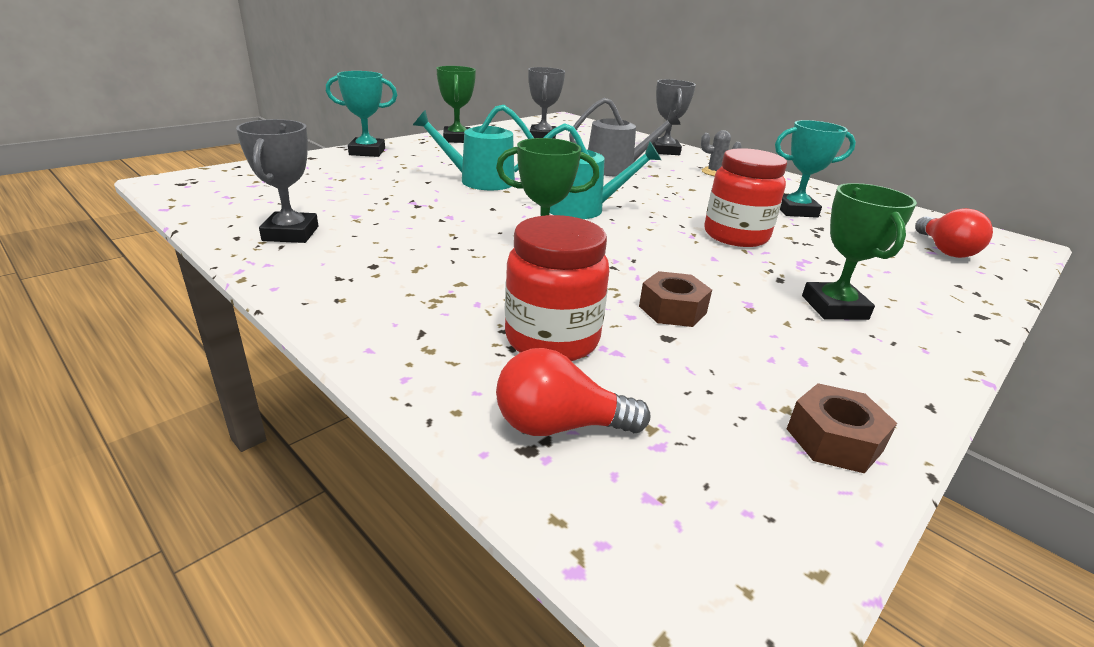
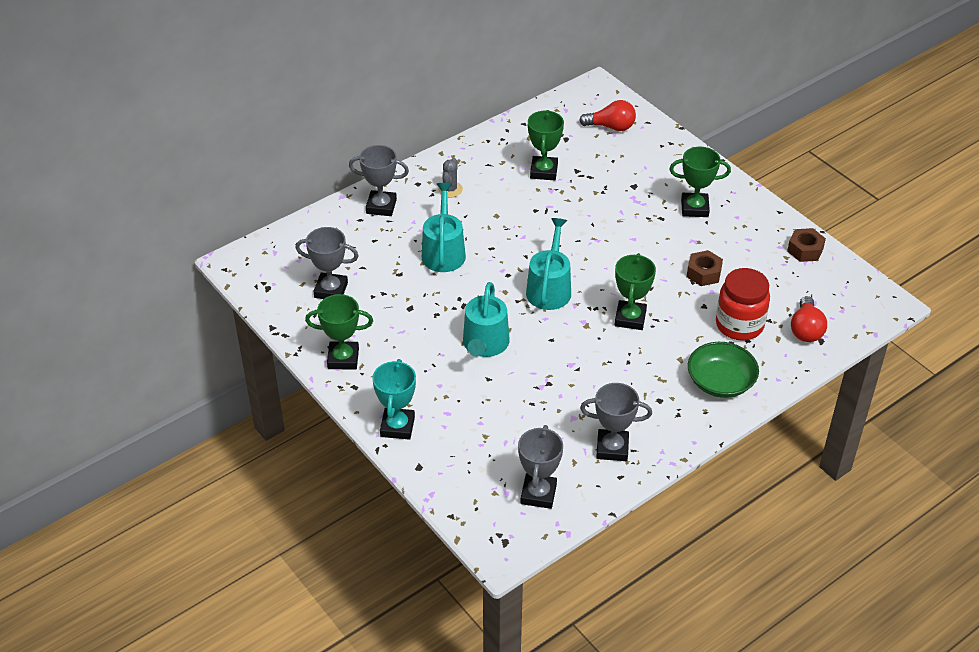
camera: 80 degrees left, 15 degrees up
grey watering can [569,98,681,176] -> turquoise watering can [422,183,466,272]
red jar [704,148,787,247] -> none
turquoise trophy [775,120,856,218] -> green trophy [528,110,564,180]
none -> grey trophy [518,425,563,509]
none -> green bowl [688,342,759,398]

